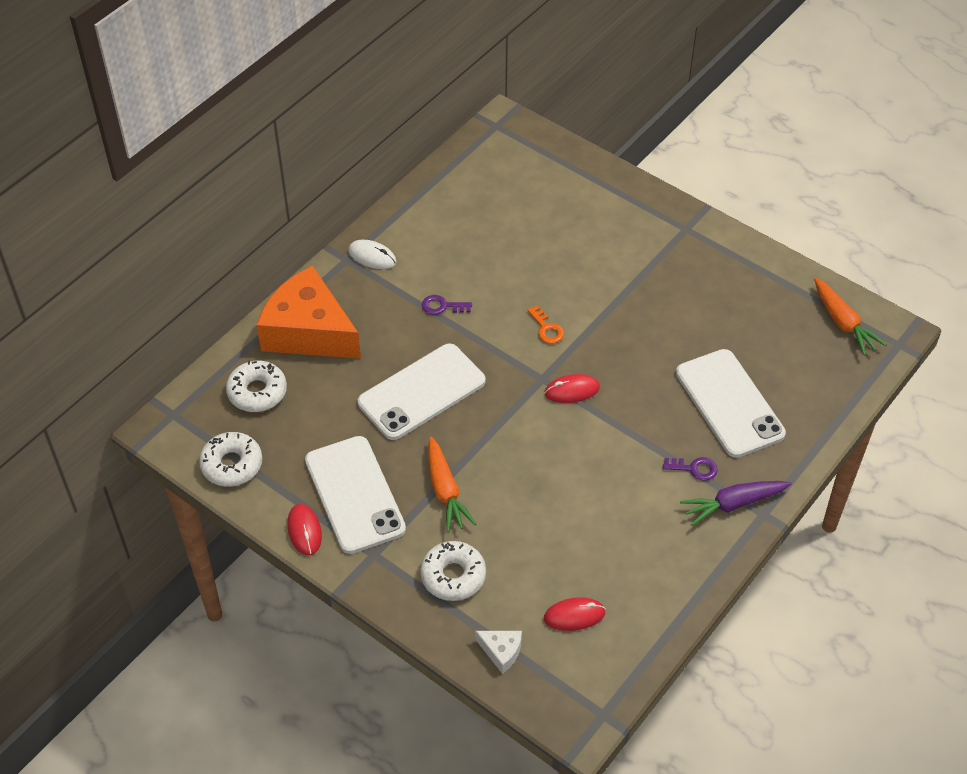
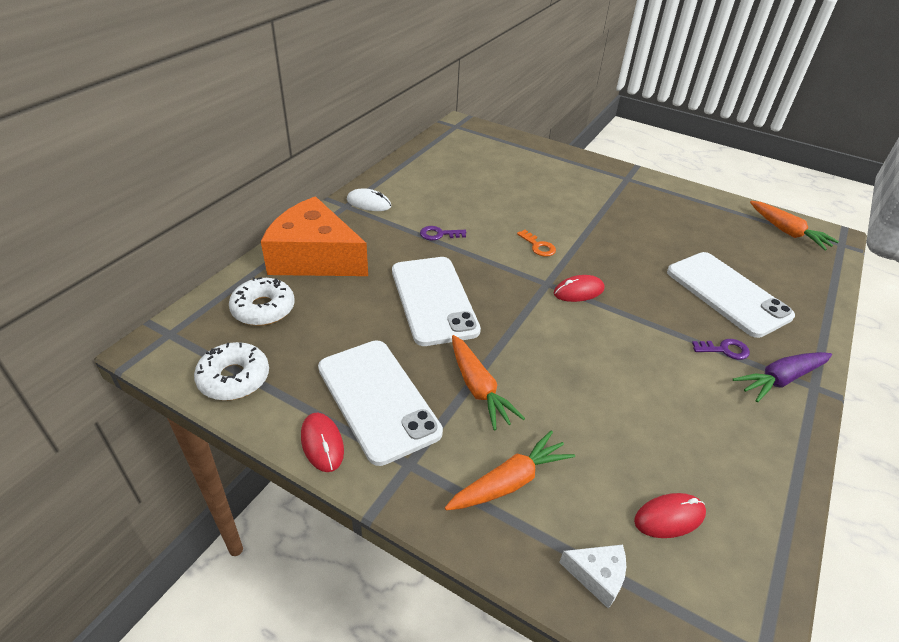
camera: 10 degrees left, 10 degrees down
white phone [358,343,486,440] -> white phone turned 60 degrees counterclockwise [392,257,481,346]
white donut [420,541,486,601] -> orange carrot [445,430,575,510]

